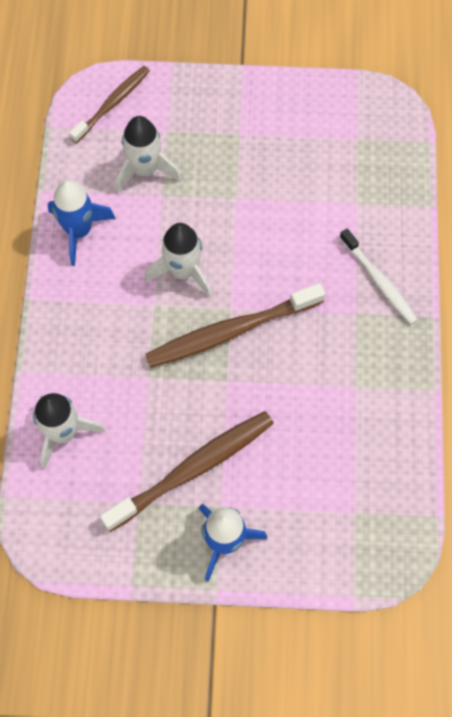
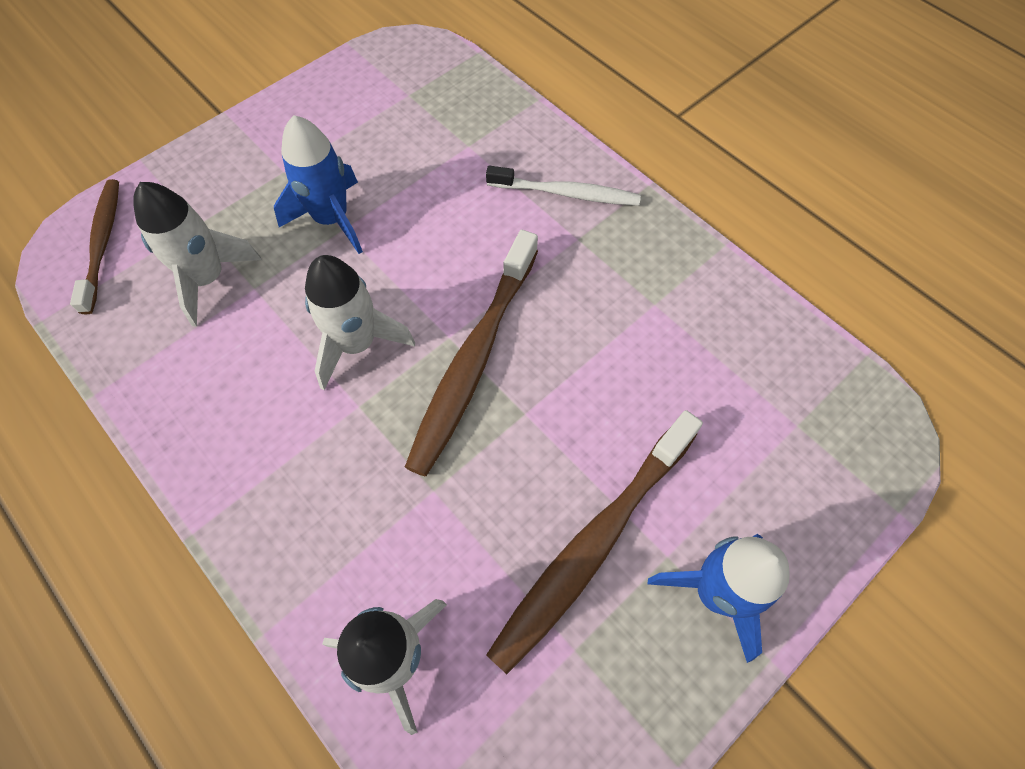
camera: 45 degrees left, 5 degrees down
blue rocket [48,180,116,266] -> blue rocket moved to [274,115,363,254]
brown toothbrush [100,411,274,532] -> brown toothbrush turned 150 degrees counterclockwise [486,410,703,674]

